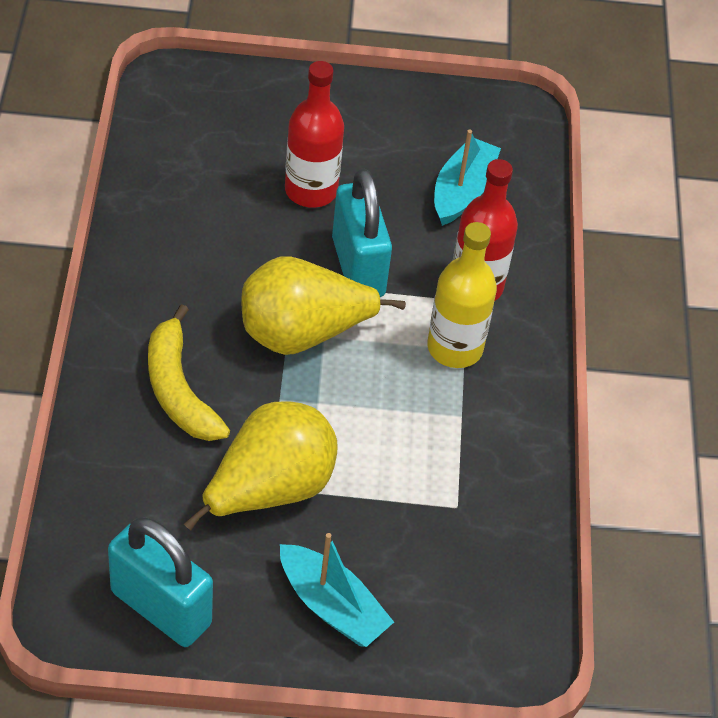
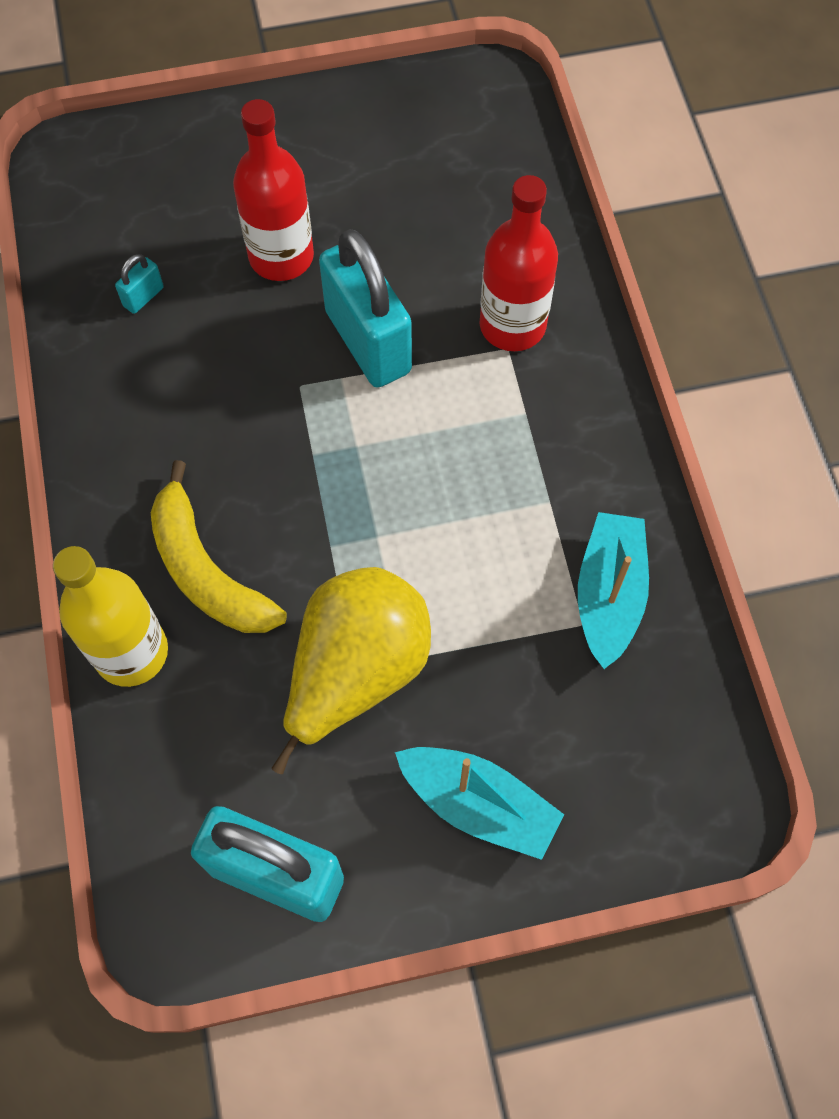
camera: 10 degrees left, 15 degrees up
yellow pear [242,256,406,355] -> none
yellow bottle [427,222,497,368] -> yellow bottle moved to [53,546,168,687]
turquoise boat [434,130,501,226] -> turquoise boat moved to [578,512,649,669]
none -> turquoise padlock [115,254,164,314]

